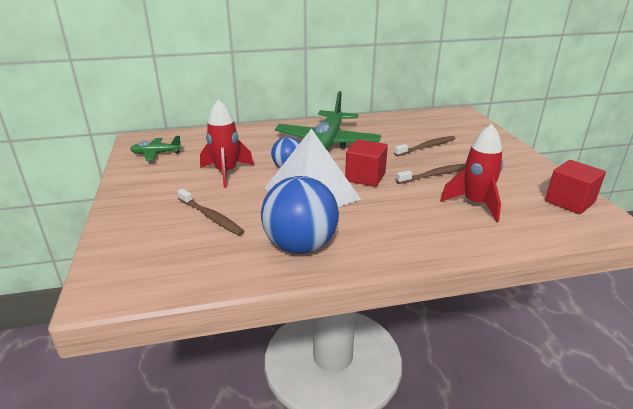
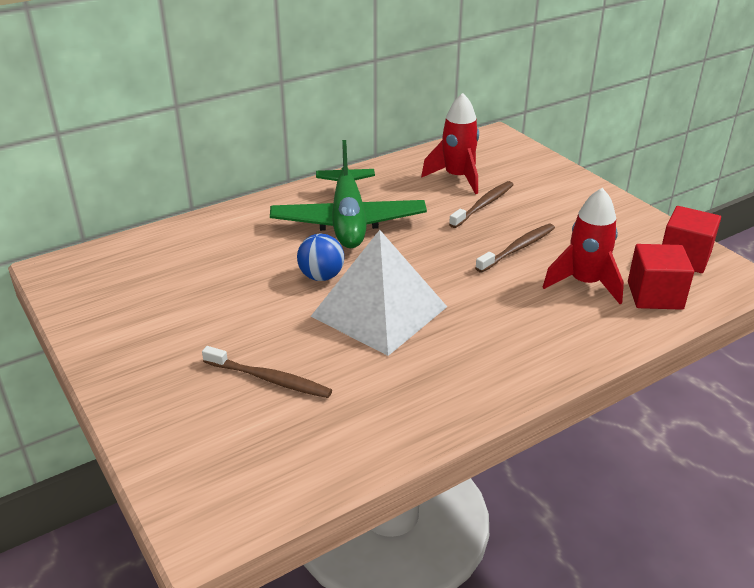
camera: 20 degrees left, 5 degrees up
green plane [130,136,182,161] -> none
red rocket [200,99,254,188] -> red rocket moved to [421,93,479,194]
blue ball [261,176,339,254] -> none
red cube [345,139,388,187] -> red cube moved to [628,244,694,310]

